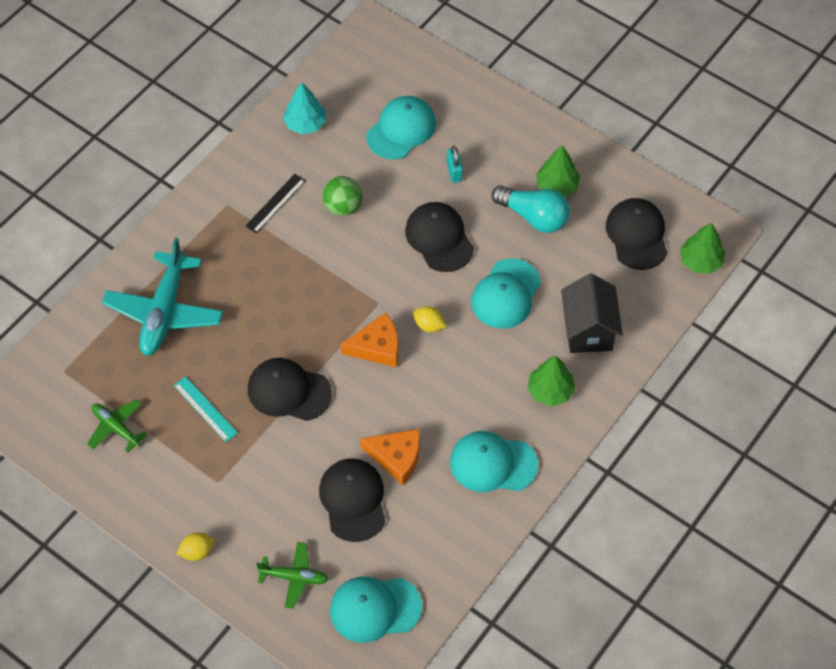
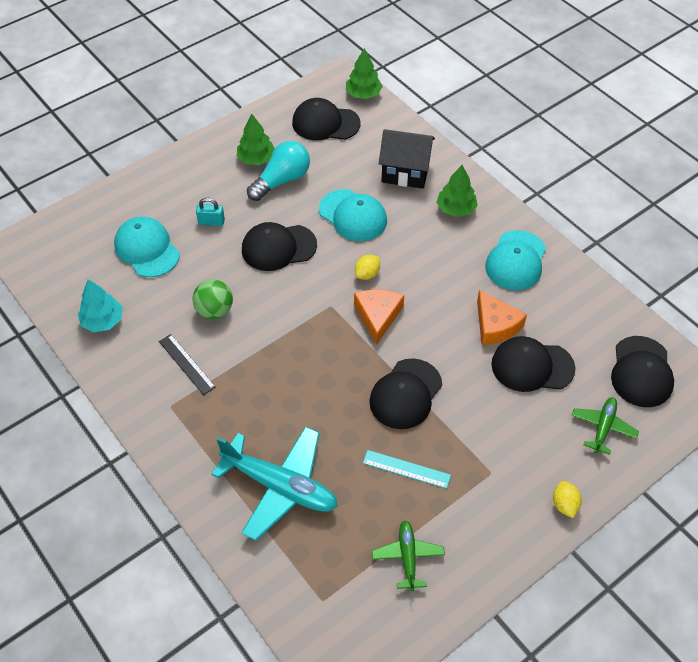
camera: 75 degrees left, 5 degrees down
green plane [87,399,147,452] -> green plane turned 120 degrees clockwise [372,520,445,591]
turquoise ruler [174,377,238,442] -> turquoise ruler turned 45 degrees clockwise [363,450,451,489]
turquoise cap [330,577,422,643] -> black cap [611,336,674,407]
orange cheese [360,429,420,485] -> orange cheese turned 120 degrees clockwise [477,290,527,345]

